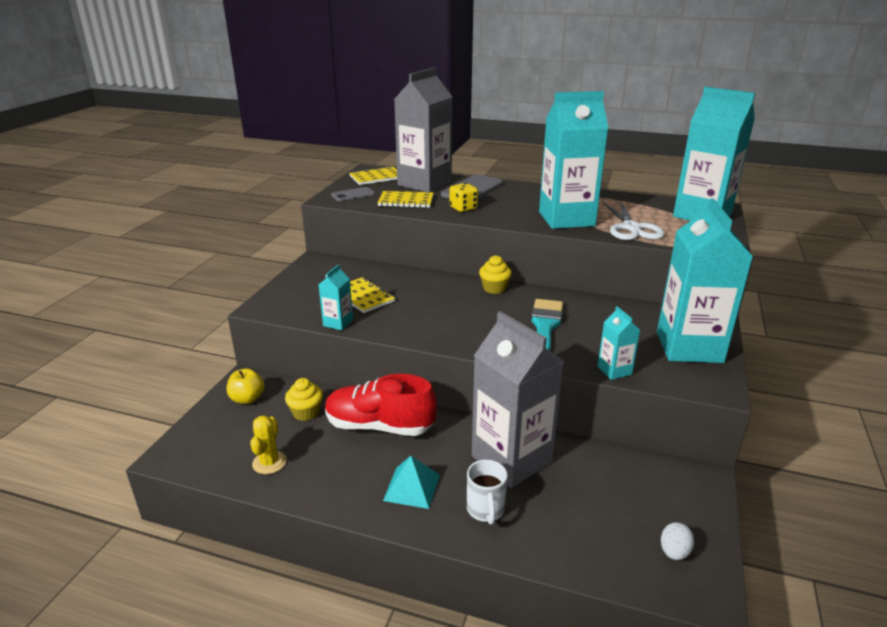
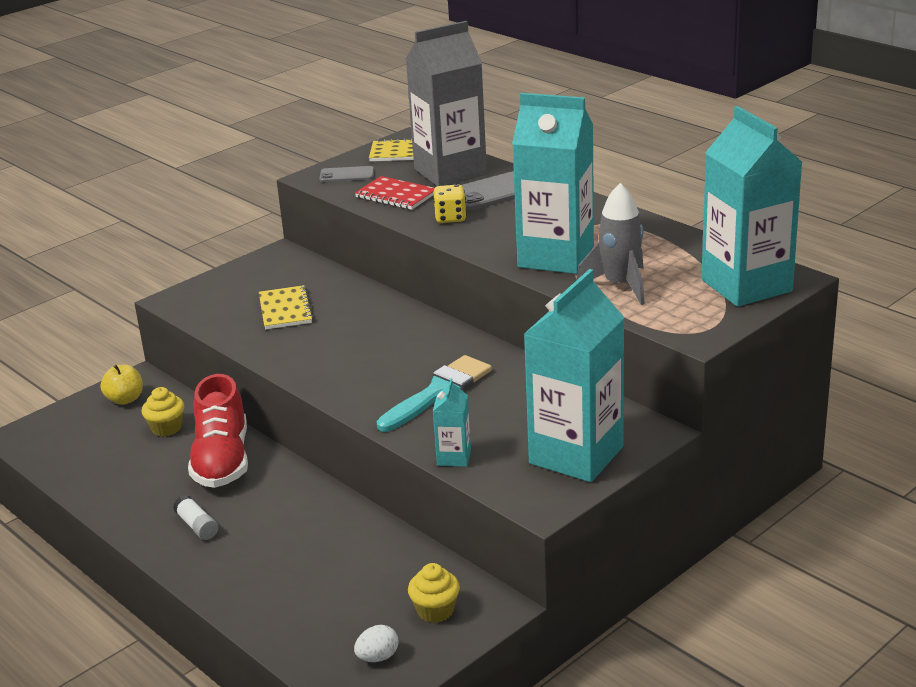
camera: 30 degrees right, 0 degrees up
yellow cactus [250,415,287,474] -> none
turquoise carton [319,264,353,330] -> none
red shoe [325,374,437,436] -> red shoe turned 135 degrees counterclockwise [188,374,248,488]
yellow notebook [378,191,434,208] -> red notebook [355,176,434,210]
turquoise pyramid [383,456,440,509] -> white glue stick [173,495,218,540]
white mug [467,460,508,525] -> none
grey carton [472,311,564,488] -> none
yellow cupcake [479,255,512,294] -> yellow cupcake moved to [408,563,460,623]
white scissors [603,200,664,240] -> grey rocket [577,183,645,305]

